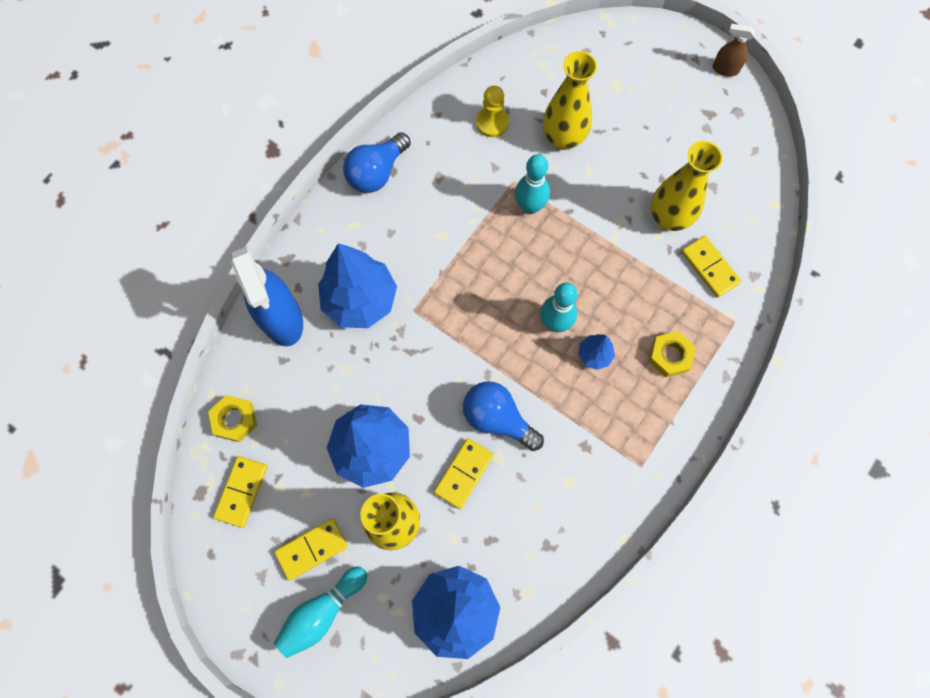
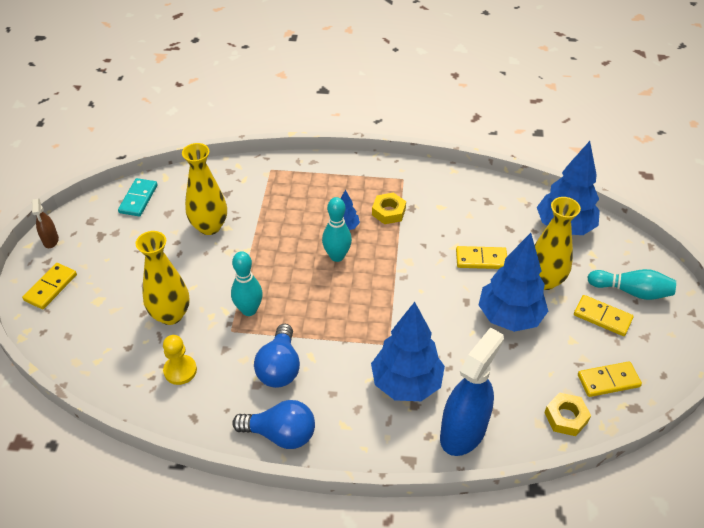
camera: 120 degrees left, 25 degrees down
blue light bulb [463,382,544,451] -> blue light bulb moved to [254,324,300,388]
yellow nut [648,331,696,377] -> yellow nut moved to [372,192,406,224]
yellow domino [681,236,741,298] -> yellow domino moved to [22,263,77,309]
none -> turquoise domino [118,178,158,217]

